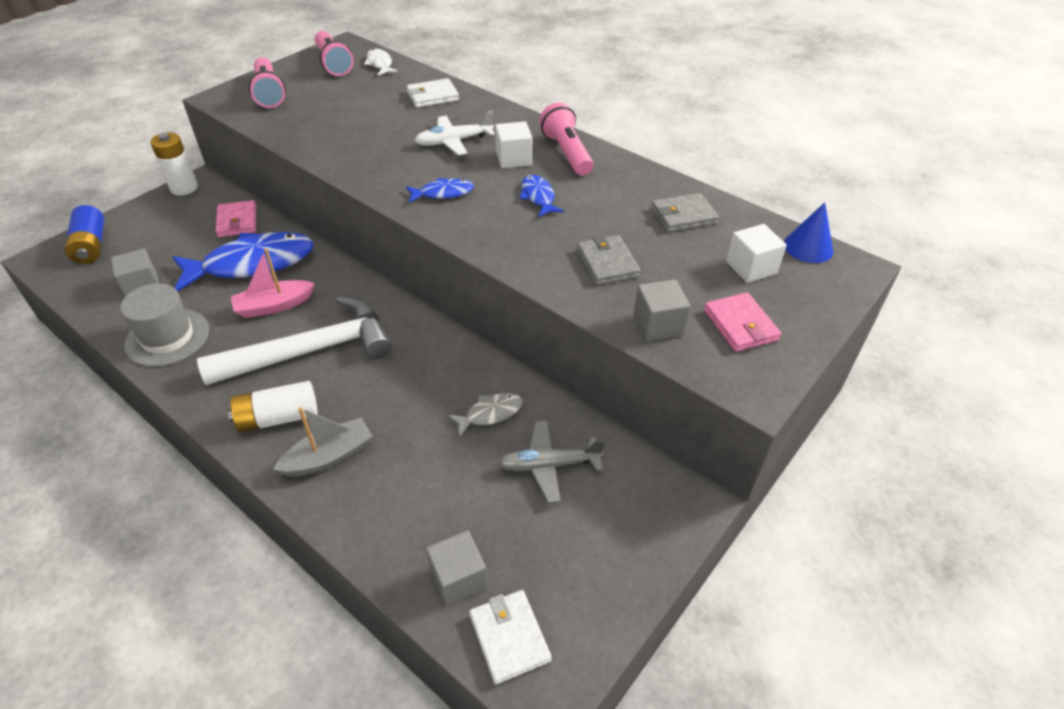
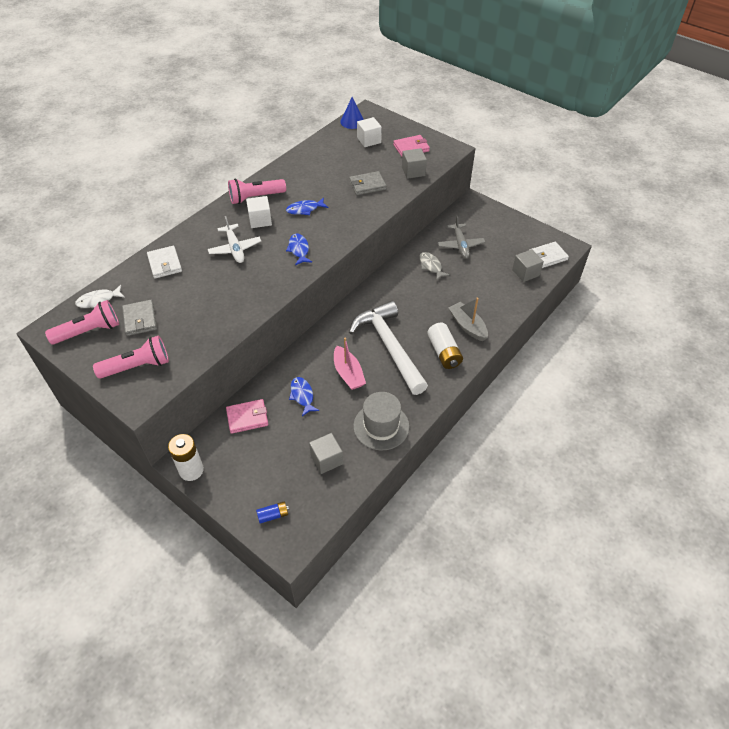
camera: 90 degrees left, 5 degrees up
blue battery [65,205,104,264] -> blue battery [256,501,289,524], size x0.56
blue fish [172,232,314,291] -> blue fish [289,377,320,416], size x0.46
grey wallet [651,193,719,232] -> grey wallet moved to [122,300,157,336]

